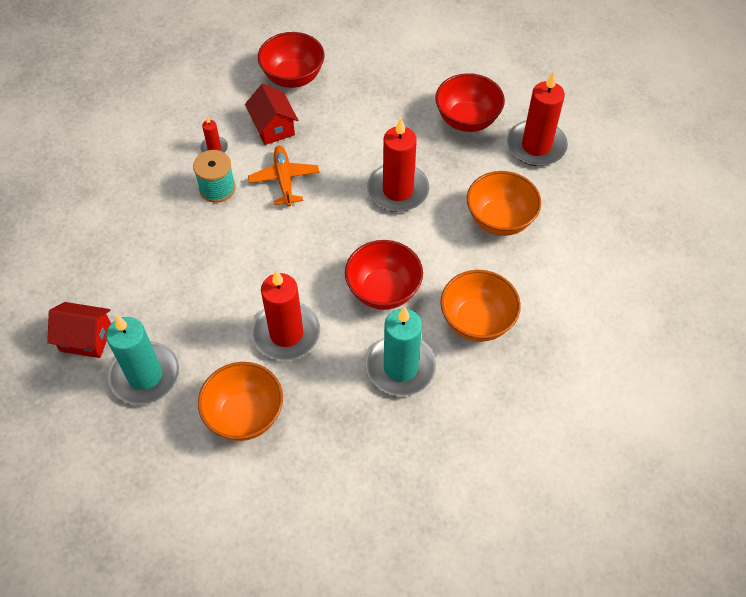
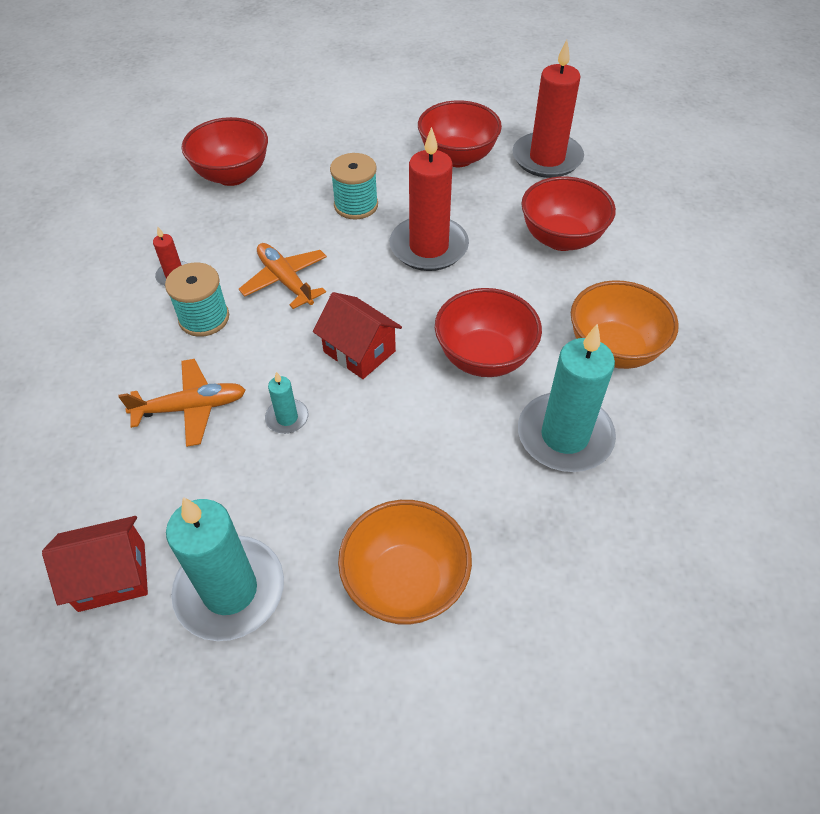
camera: 25 degrees left, 5 degrees down
red house [245,84,298,145] -> red house moved to [313,292,402,379]
red candle [252,270,320,361] -> none
orange bowl [467,171,541,236] -> red bowl [521,176,616,251]
none -> orange plane [118,359,246,447]
none -> turquoise candle [265,372,308,434]
none -> turquoise spool [330,153,378,219]

